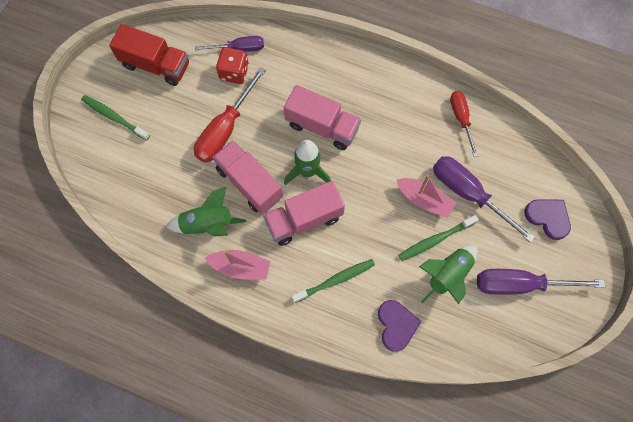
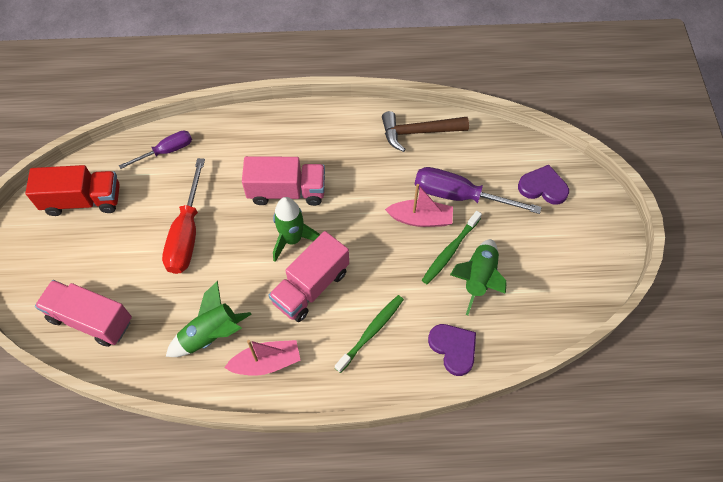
camera: 25 degrees left, 10 degrees down
green toothbrush [81,95,150,141] -> none
pink truck [212,140,283,214] -> pink truck moved to [35,280,132,347]
red dice [216,47,249,84] -> none
red screwdriver [450,91,478,157] -> brown hammer [382,111,469,152]
purple screwdriver [477,269,605,295] -> none

